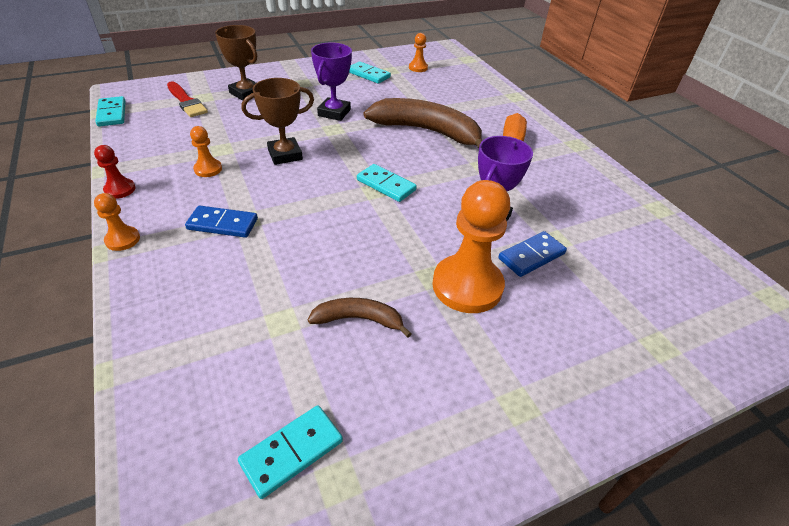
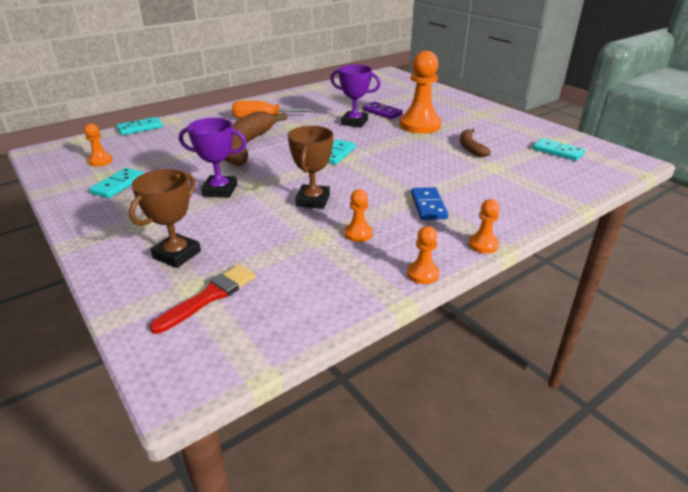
camera: 100 degrees left, 10 degrees down
red pawn [94,145,135,199] -> orange pawn [407,226,439,284]
turquoise domino [95,96,126,127] -> turquoise domino moved to [116,117,163,135]
brown trophy [242,78,314,165] -> brown trophy turned 45 degrees clockwise [288,126,333,209]
blue domino [499,231,567,277] -> purple domino [362,102,403,119]

